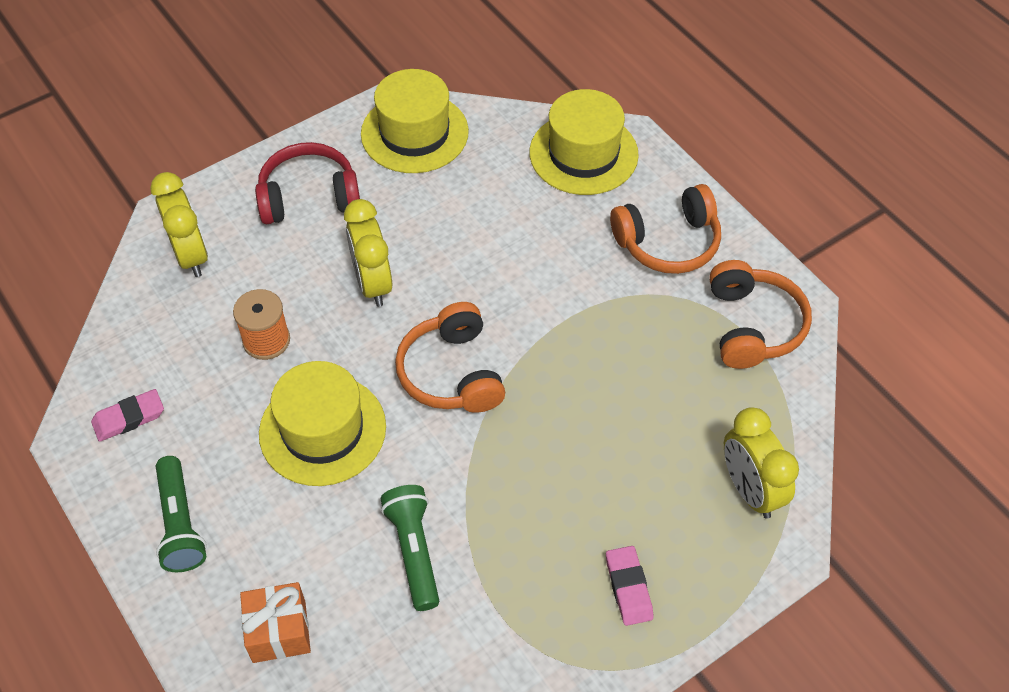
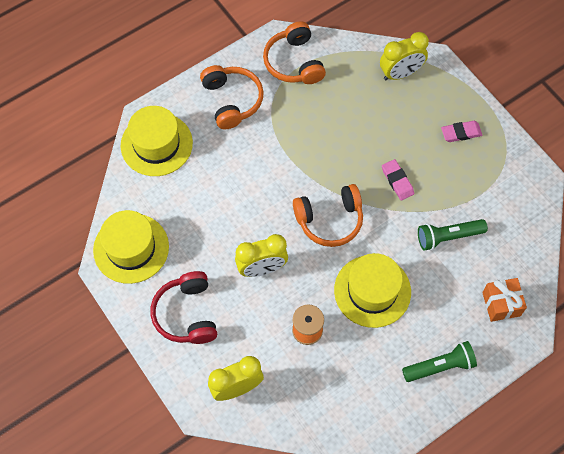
camera: 90 degrees left, 10 degrees up
pink eraser [91,389,164,442] -> pink eraser moved to [382,159,414,200]
orange headphones [709,260,812,369] -> orange headphones turned 105 degrees counterclockwise [263,21,326,84]

